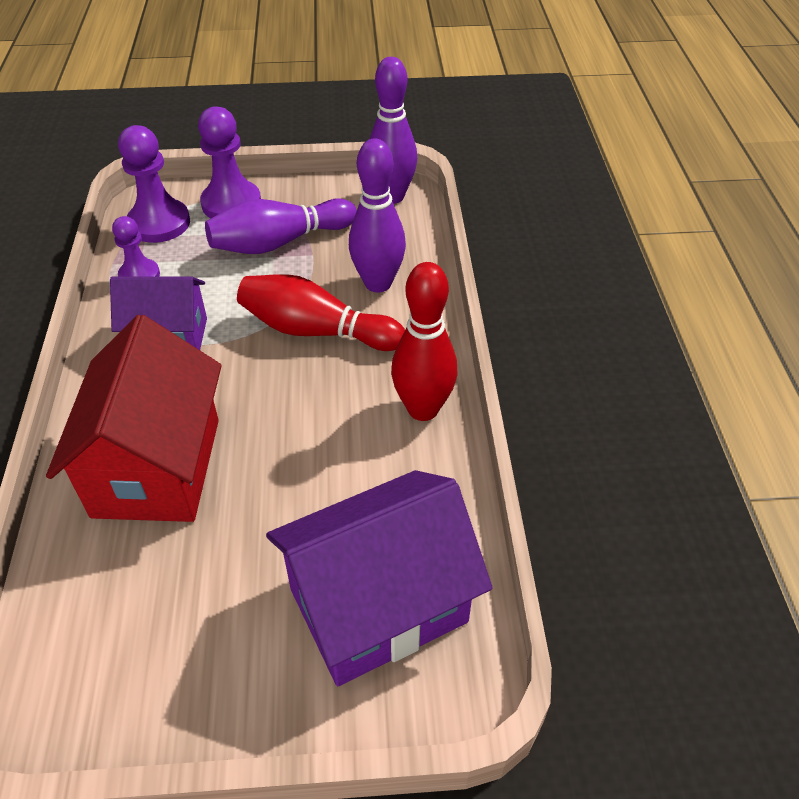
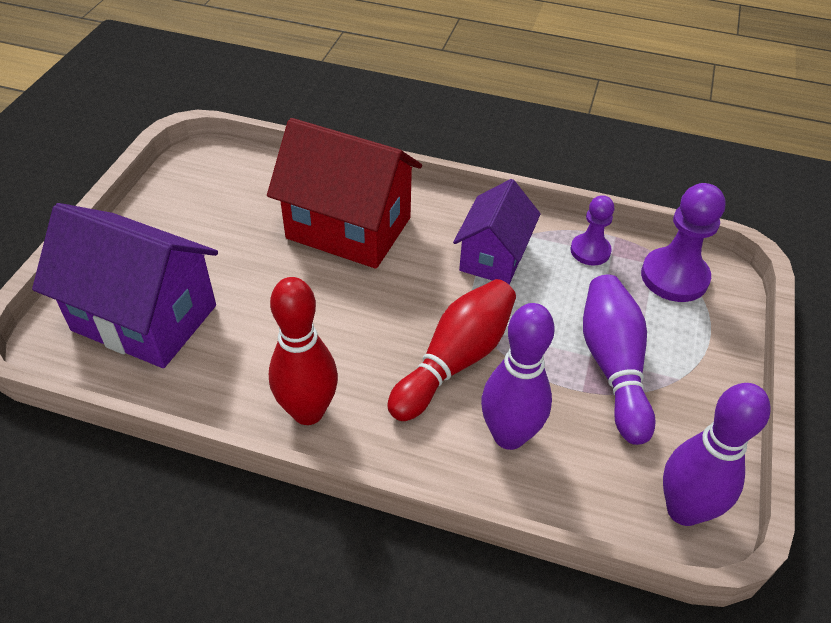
camera: 110 degrees right, 0 degrees up
purple pawn [198,106,261,218] -> none
purple house [266,470,493,686] -> purple house turned 60 degrees counterclockwise [32,203,218,368]

